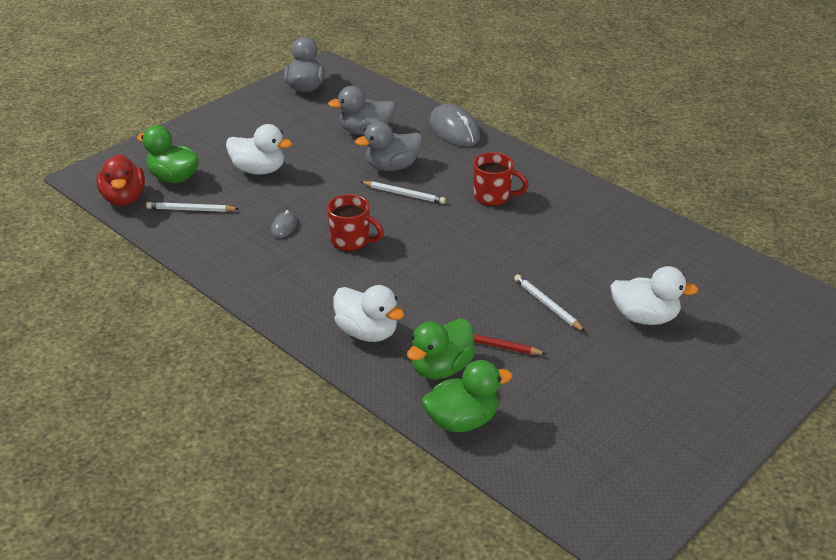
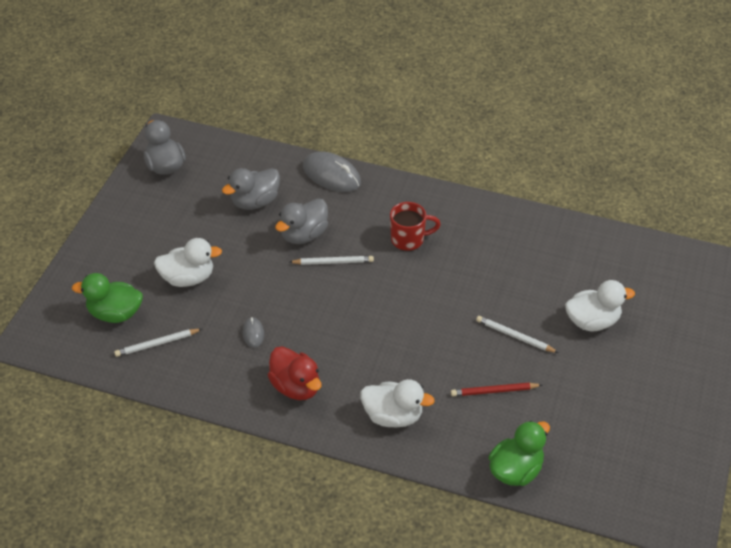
camera: 25 degrees left, 10 degrees up
red duck [96,154,145,206] -> red duck moved to [267,346,321,400]
red mug [327,194,384,251] -> none
green duck [407,319,475,379] -> none

